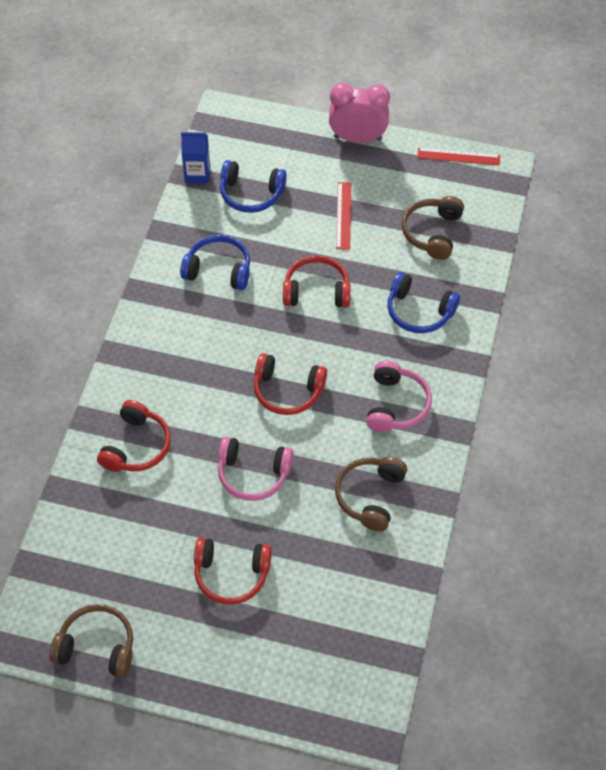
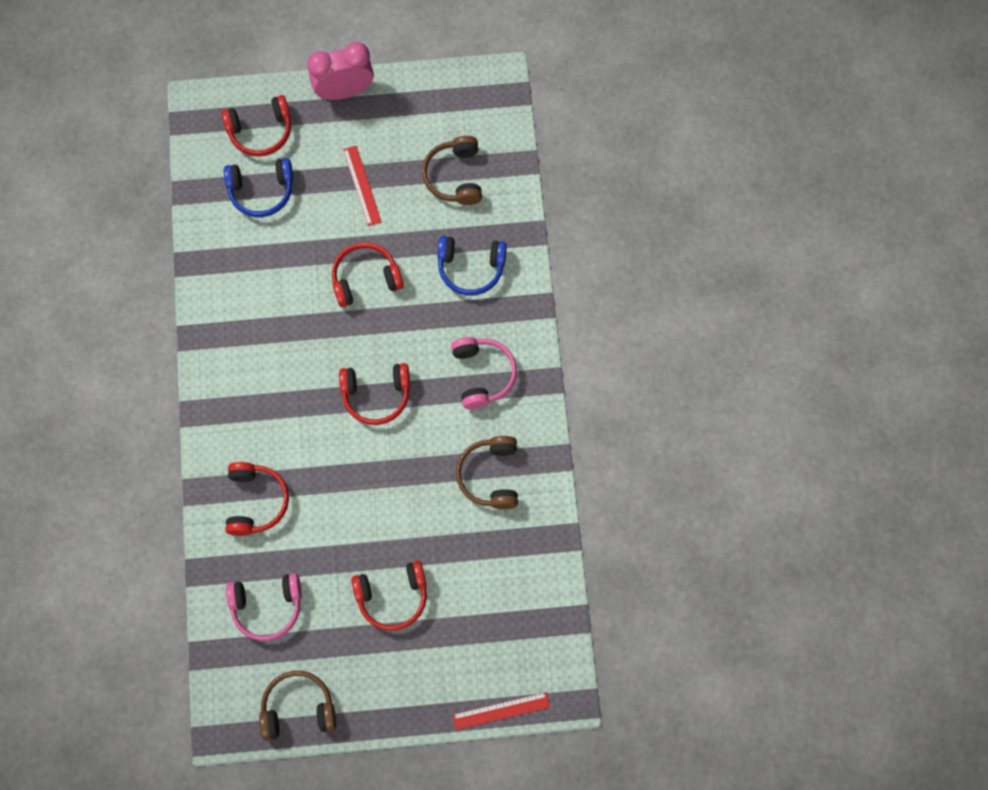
camera: 20 degrees left, 15 degrees up
blue headphones [180,235,250,290] -> none
blue carton [181,132,210,184] -> none
pink headphones [218,436,293,501] -> pink headphones moved to [226,573,302,641]
red ruler [417,148,500,165] -> red ruler moved to [452,692,550,730]
none -> red headphones [221,95,291,157]

